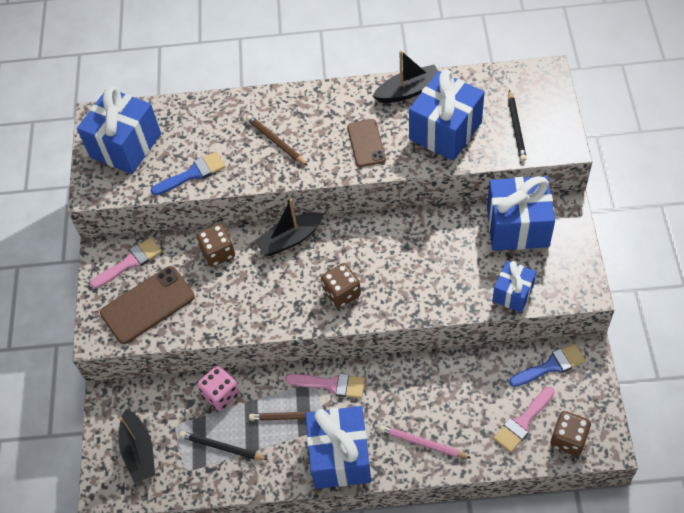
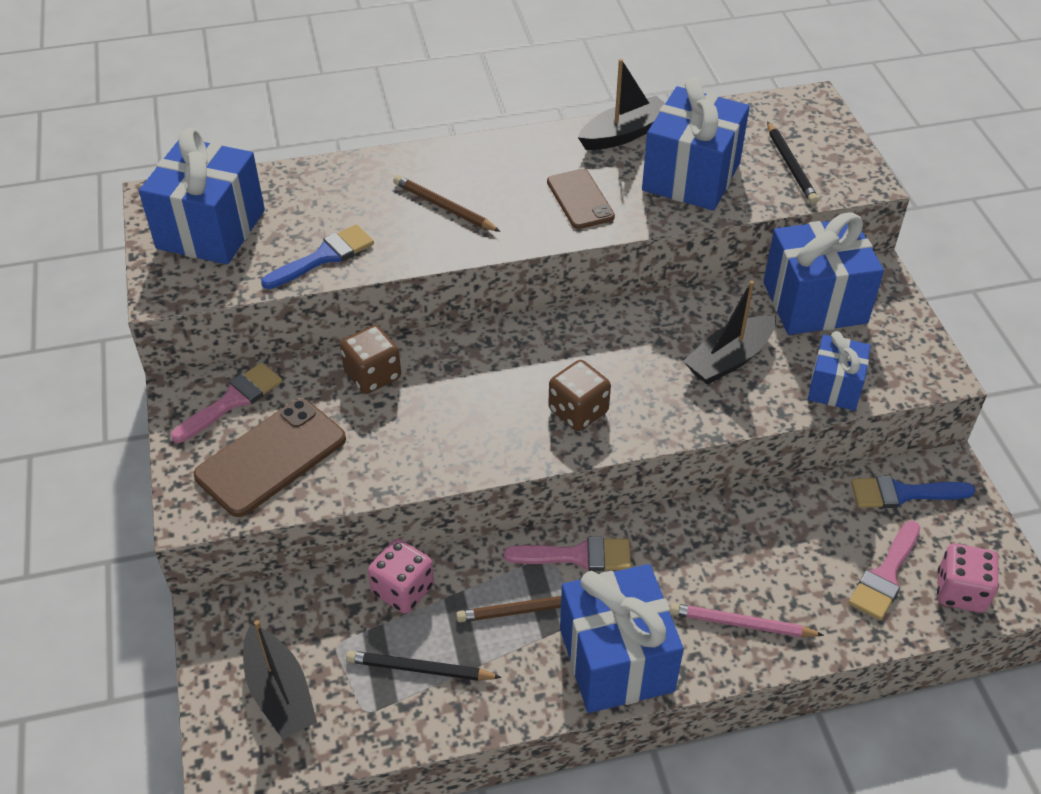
camera: 15 degrees left, 10 degrees down
black boat [255,199,325,256] -> black boat moved to [683,280,776,385]
blue brush [509,343,586,387] -> blue brush turned 150 degrees counterclockwise [851,476,975,508]
brown dice [551,411,591,456] -> pink dice [937,543,999,613]

